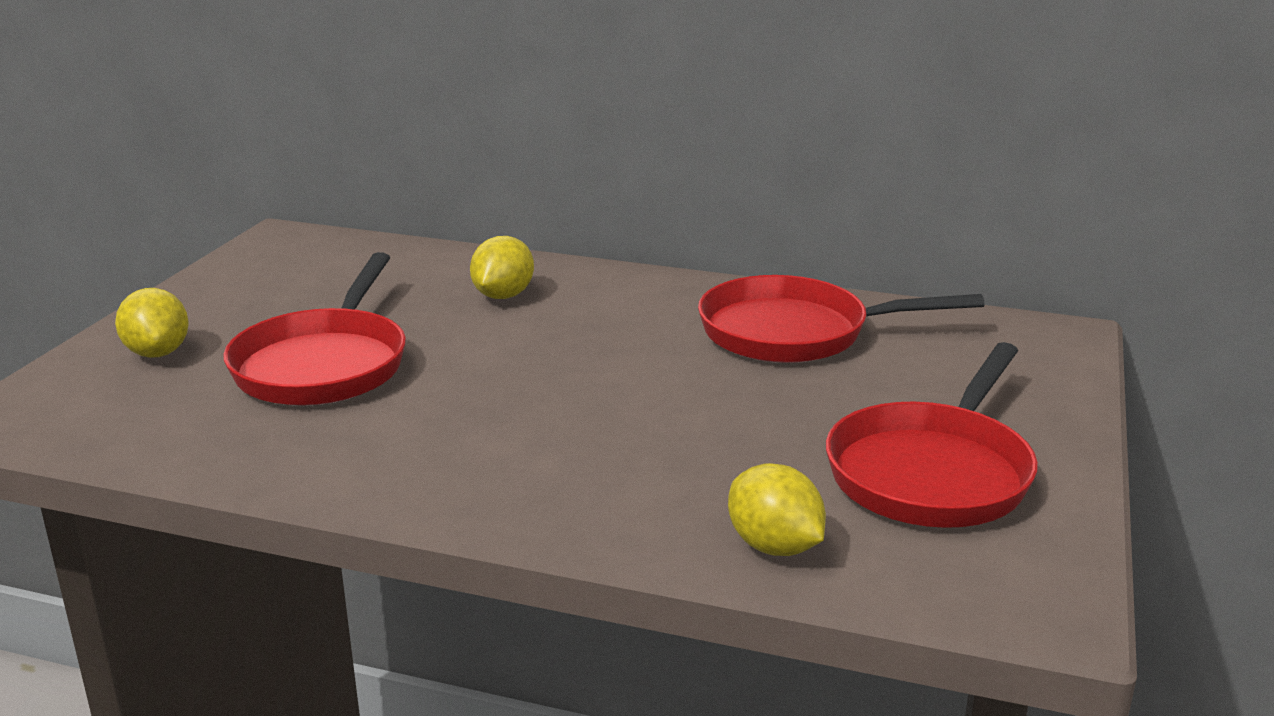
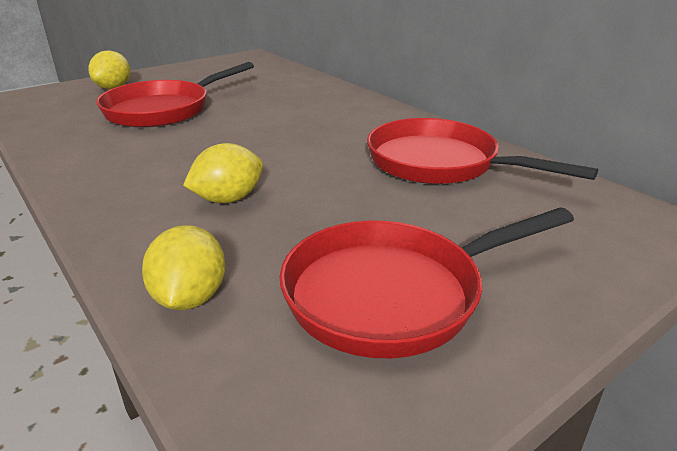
camera: 35 degrees right, 5 degrees up
yellow lemon [470,236,534,299] -> yellow lemon moved to [183,143,263,203]

